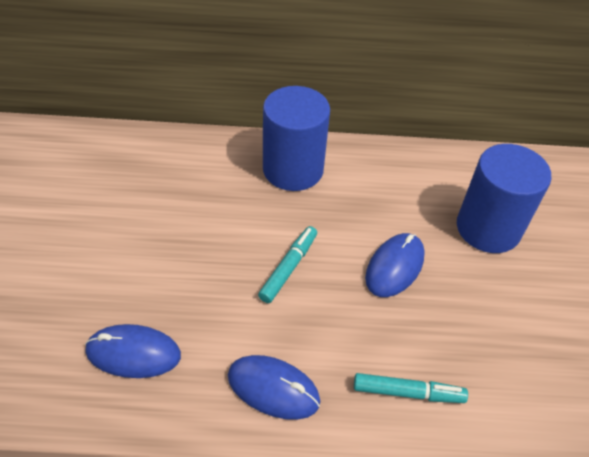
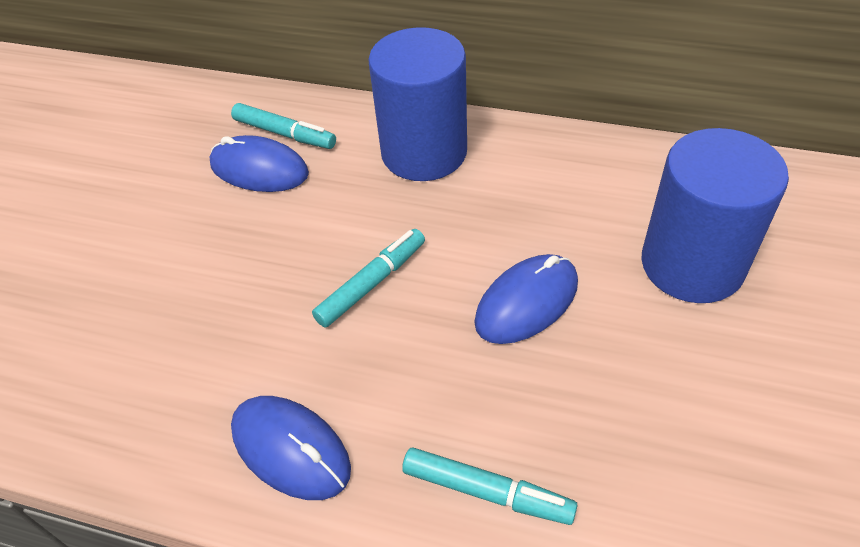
camera: 20 degrees right, 0 degrees up
blue mouse [85,324,181,378] -> blue mouse moved to [210,135,309,192]
none -> turquoise marker [231,103,336,149]

